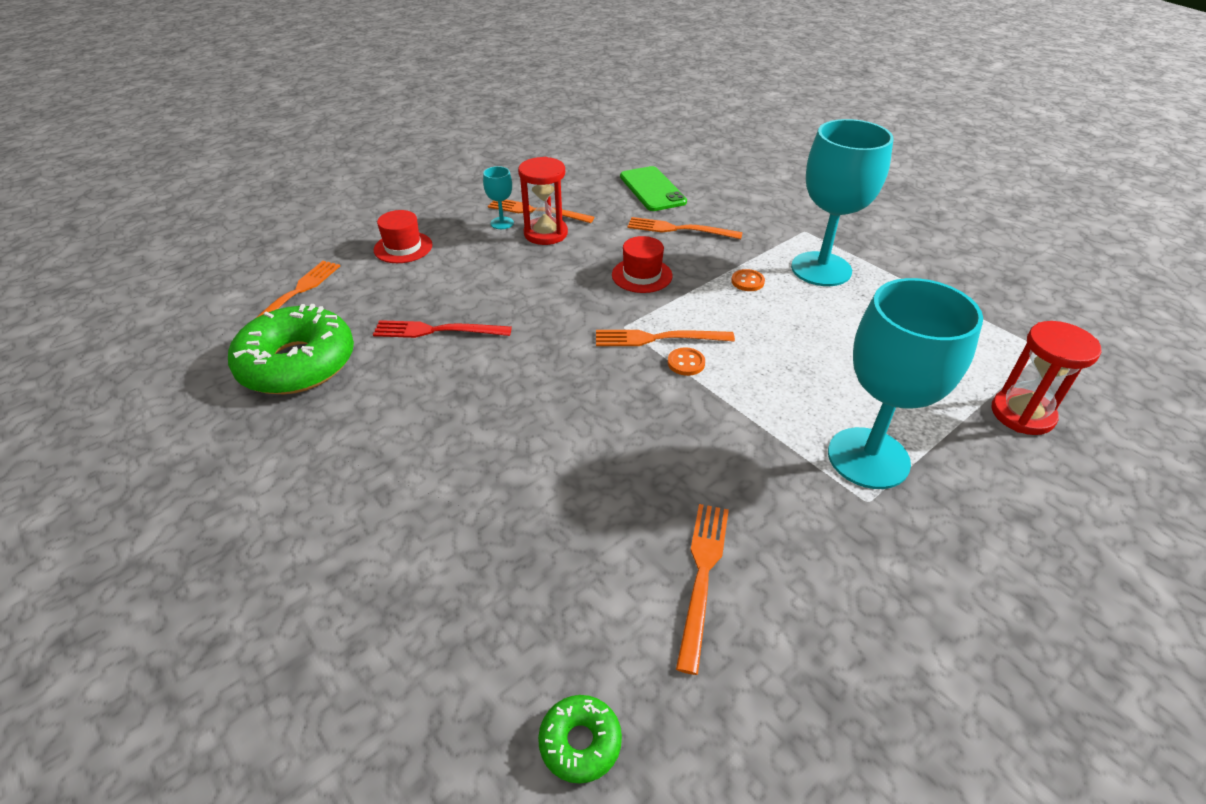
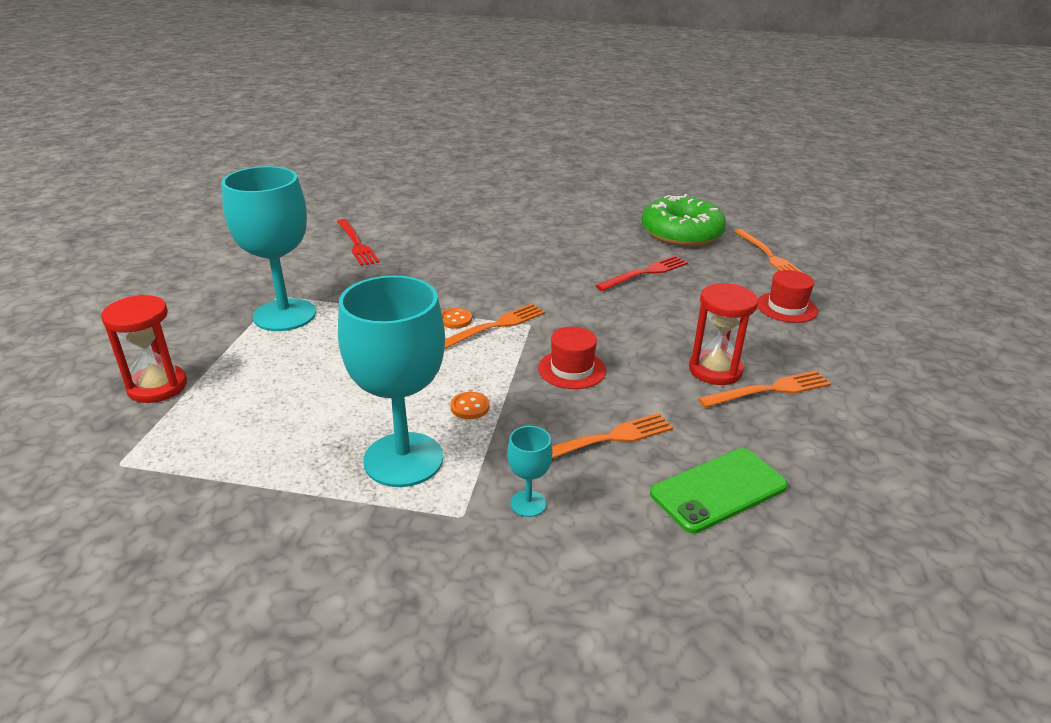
camera: 140 degrees right, 10 degrees down
turquoise goblet [483,166,514,229] -> turquoise goblet moved to [507,426,552,517]
green donut [538,695,622,784] -> none
green phone [620,166,687,211] -> green phone turned 60 degrees counterclockwise [650,448,788,533]
orange fork [676,504,729,675] -> red fork [337,219,379,266]

